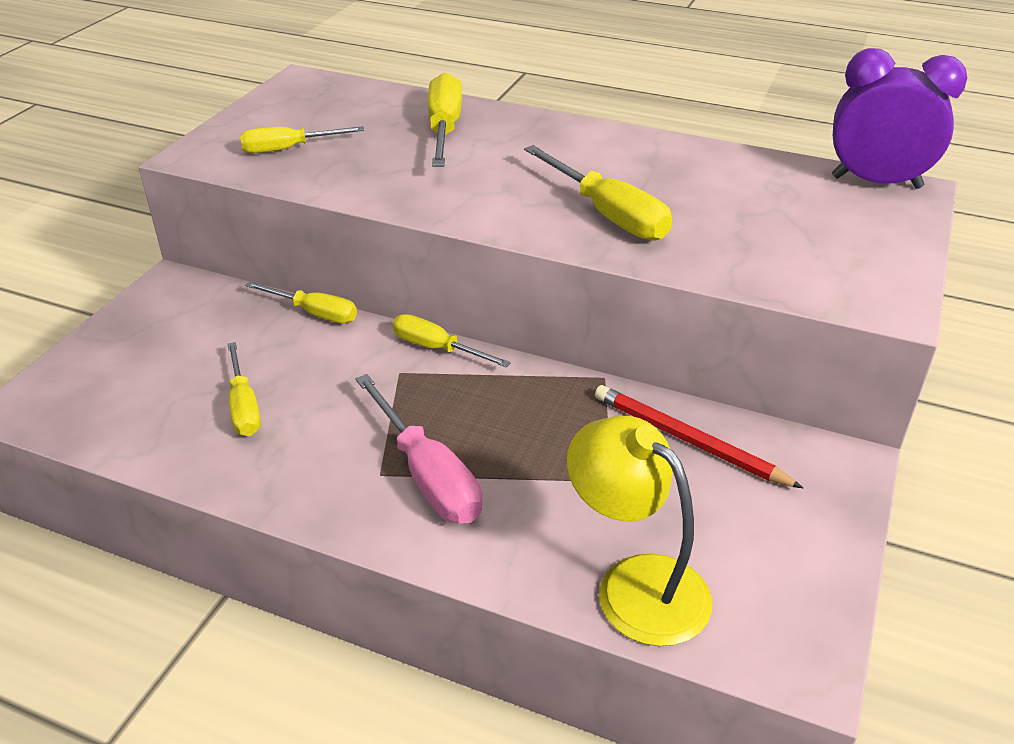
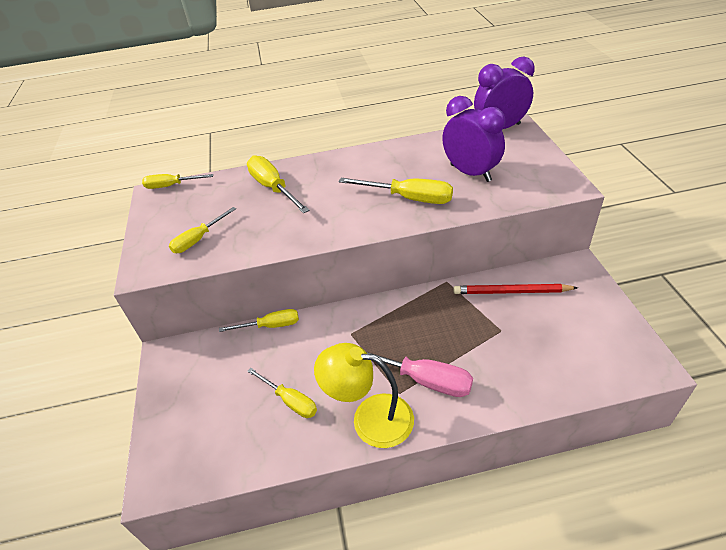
camera: 30 degrees left, 5 degrees up
yellow screwdriver [393,314,511,368] -> yellow screwdriver moved to [142,174,213,189]
yellow lamp [567,416,712,646] -> yellow lamp moved to [314,343,414,448]
none -> purple clock [442,96,505,182]

